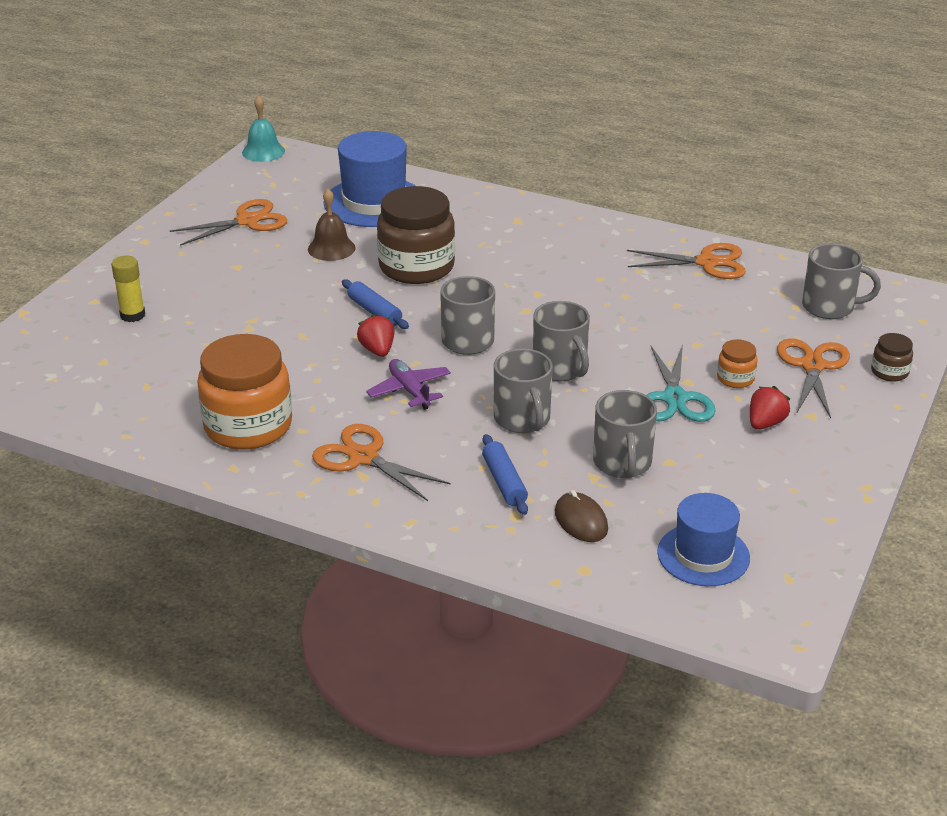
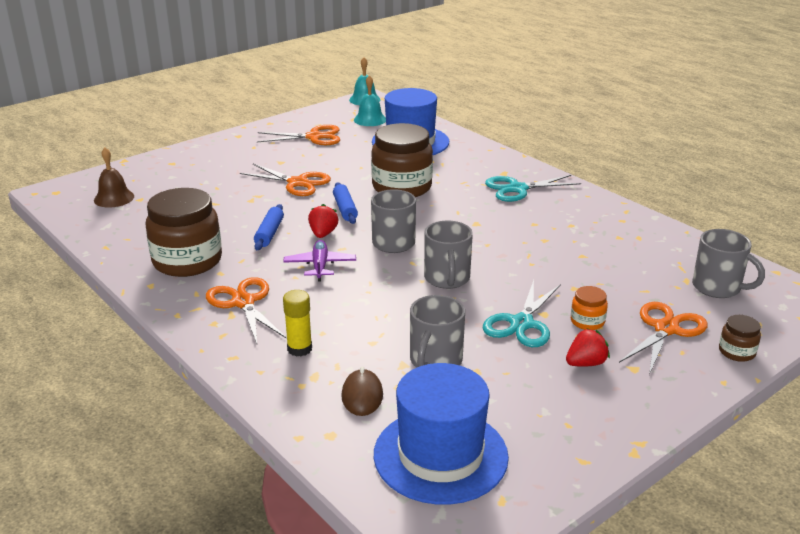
camera: 25 degrees right, 5 degrees down
yellow glue stick [111,256,145,322] -> yellow glue stick moved to [283,290,312,357]
orange jar [197,334,292,450] -> brown jar [146,188,222,277]
brown bell [308,189,355,261] -> brown bell moved to [94,148,134,208]
blue rolling pin [482,434,528,515] -> blue rolling pin moved to [254,204,284,250]
grey mug [494,349,553,433] -> none
orange scissors [627,243,746,279] -> orange scissors moved to [240,164,331,196]
blue hat [657,493,750,586] -> blue hat [374,363,509,505], size x1.54
none -> turquoise bell [354,75,386,126]
none -> turquoise scissors [485,175,581,202]

